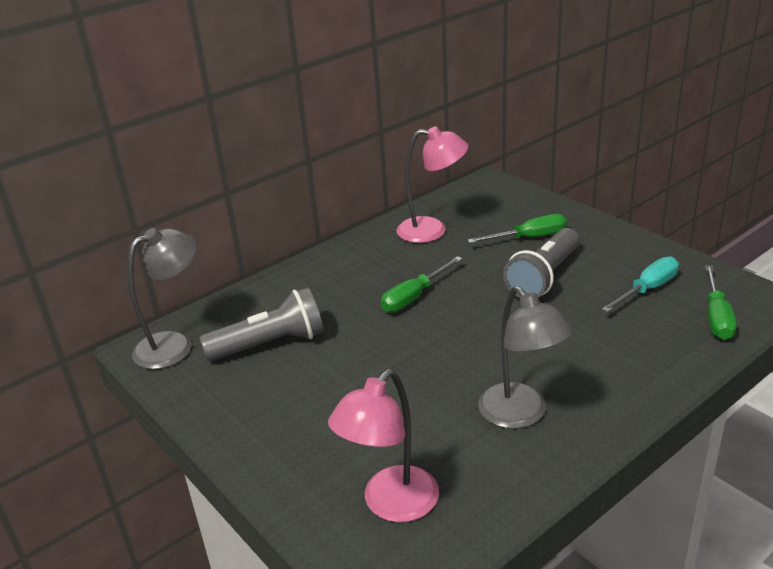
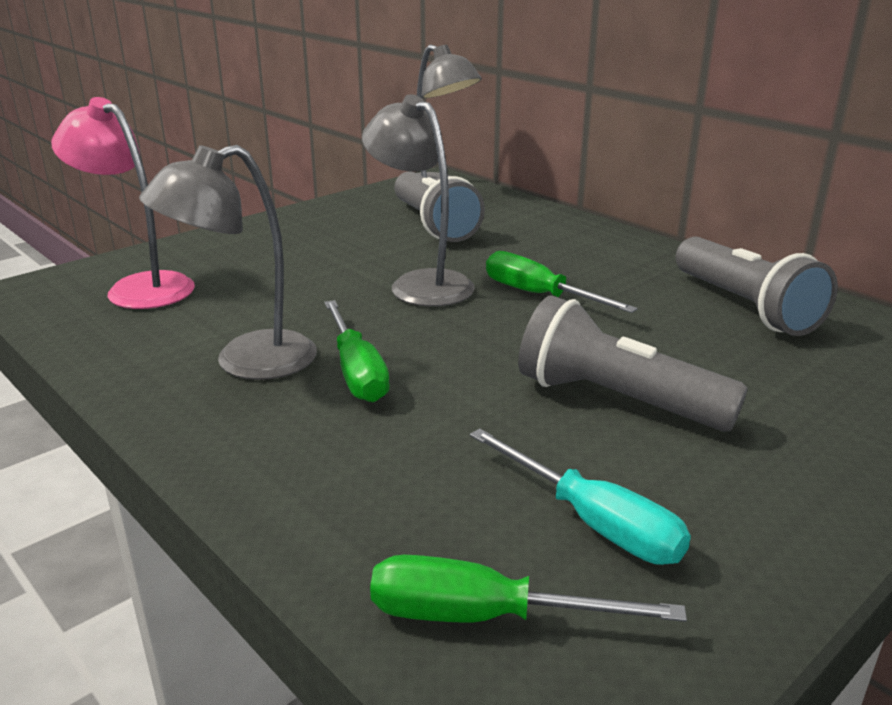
camera: 85 degrees right, 5 degrees down
pink lamp [396,126,469,243] -> grey flashlight [675,237,838,336]
green screwdriver [468,214,567,243] -> green screwdriver moved to [324,300,390,403]
none -> grey lamp [362,94,475,307]

